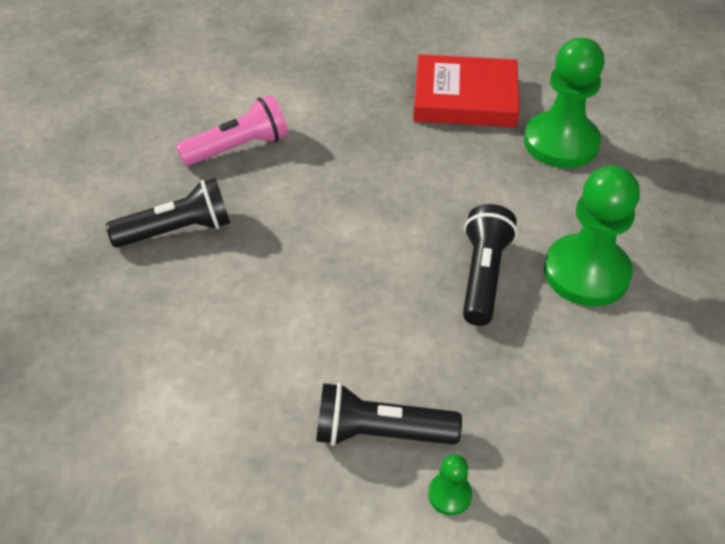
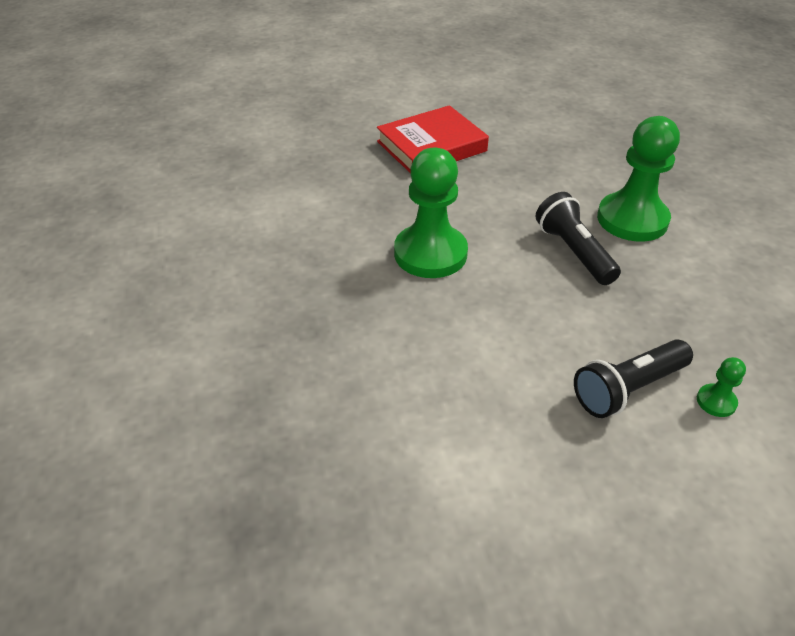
camera: 35 degrees left, 5 degrees down
black flashlight [106,178,230,248] -> none
pink flashlight [176,95,288,166] -> none
green pawn [524,37,604,168] -> green pawn moved to [394,147,468,278]

